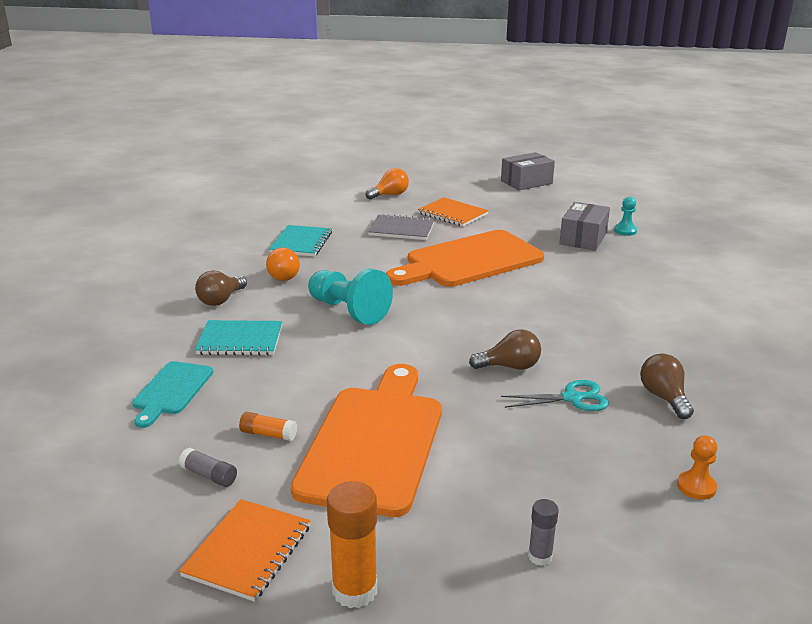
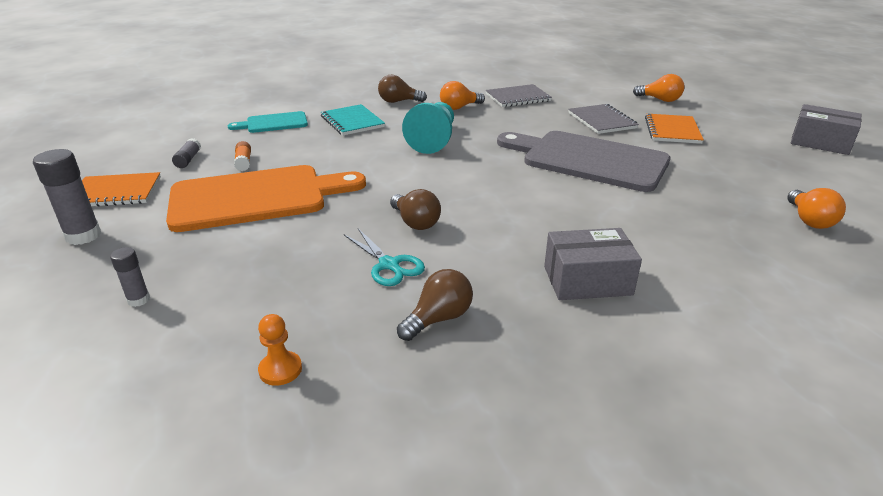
camera: 60 degrees right, 5 degrees up
turquoise notebook [269,225,332,257] -> grey notebook [485,84,552,107]
orange glue stick [327,481,377,608] -> grey glue stick [33,149,101,245]
orange cutting board [386,230,544,287] -> grey cutting board [497,131,670,192]
grey box [559,202,610,251] -> grey box moved to [544,228,642,300]
turquoise pawn [614,196,637,236] -> orange light bulb [787,188,846,229]

